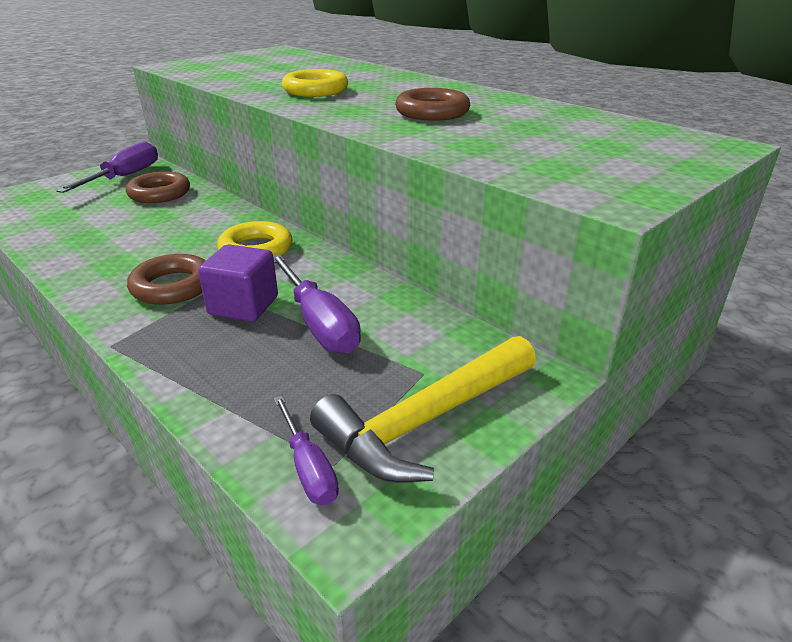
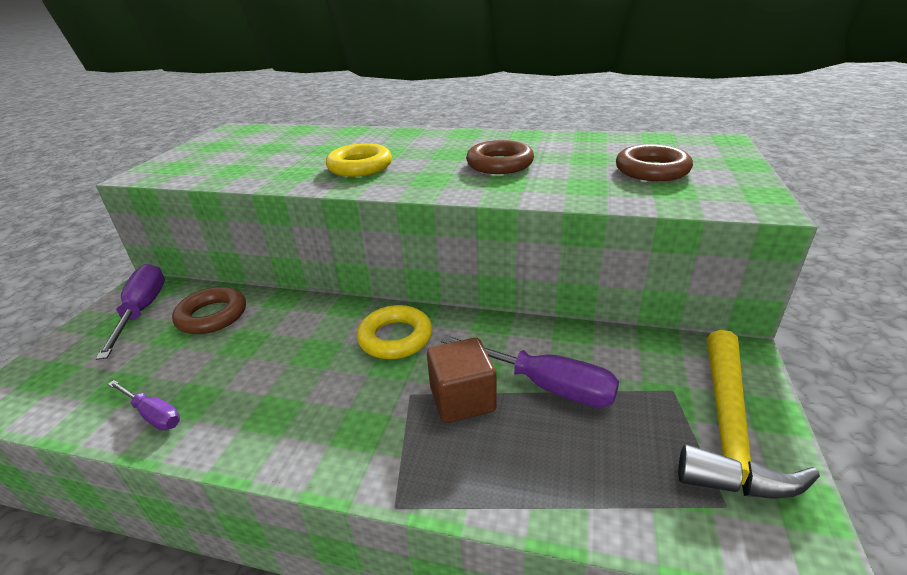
camera: 30 degrees left, 0 degrees up
brown ring [127,254,206,305] -> brown ring moved to [616,144,693,181]
purple cube [198,244,278,322] -> brown cube [427,338,496,423]
purple screwdriver [274,395,339,505] -> purple screwdriver moved to [108,380,180,431]

